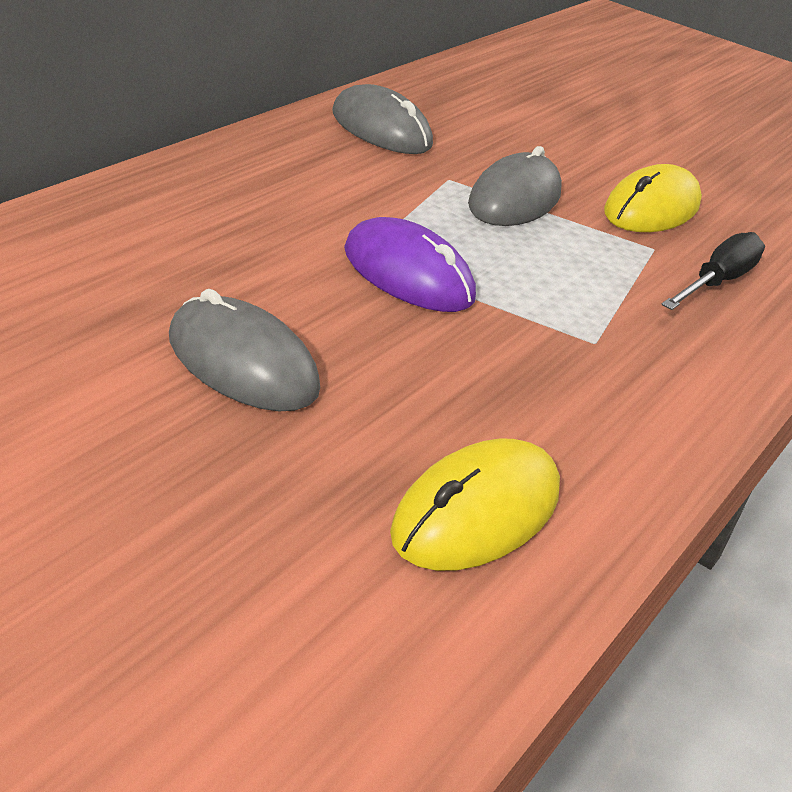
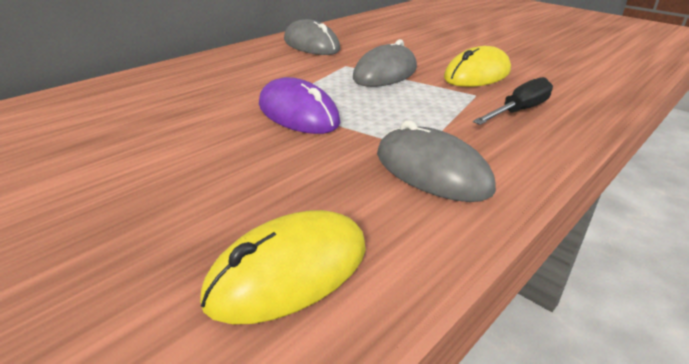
camera: 10 degrees right, 5 degrees down
grey mouse [169,289,320,411] -> grey mouse moved to [377,120,496,202]

